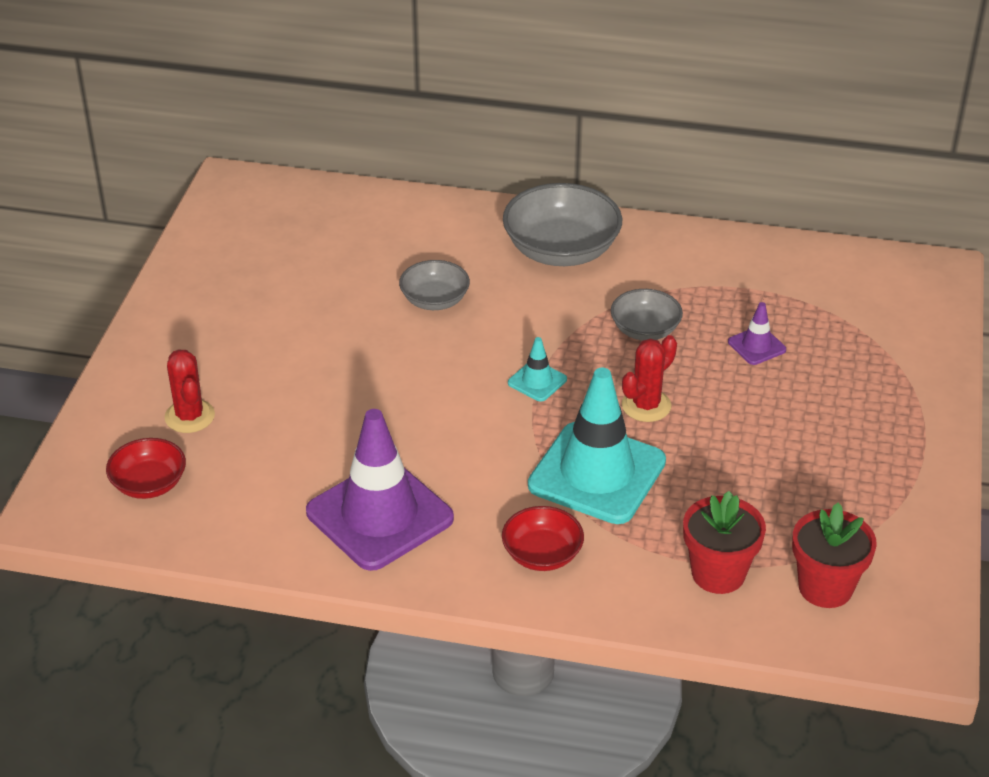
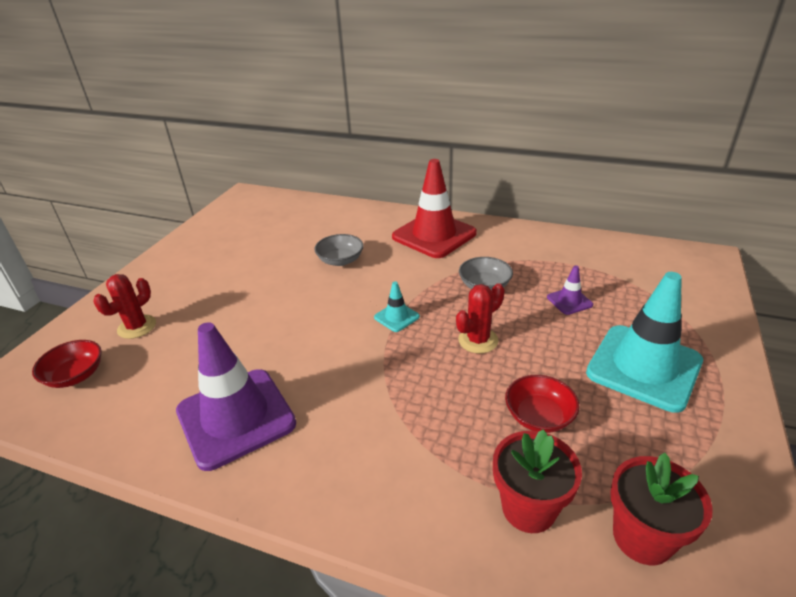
camera: 10 degrees right, 5 degrees down
red cactus [164,350,215,433] -> red cactus turned 45 degrees clockwise [94,274,156,339]
red bowl [502,506,584,571] -> red bowl moved to [505,375,580,433]
grey bowl [503,183,622,266] -> red traffic cone [392,159,477,258]
turquoise traffic cone [528,368,666,524] -> turquoise traffic cone moved to [586,272,703,413]

